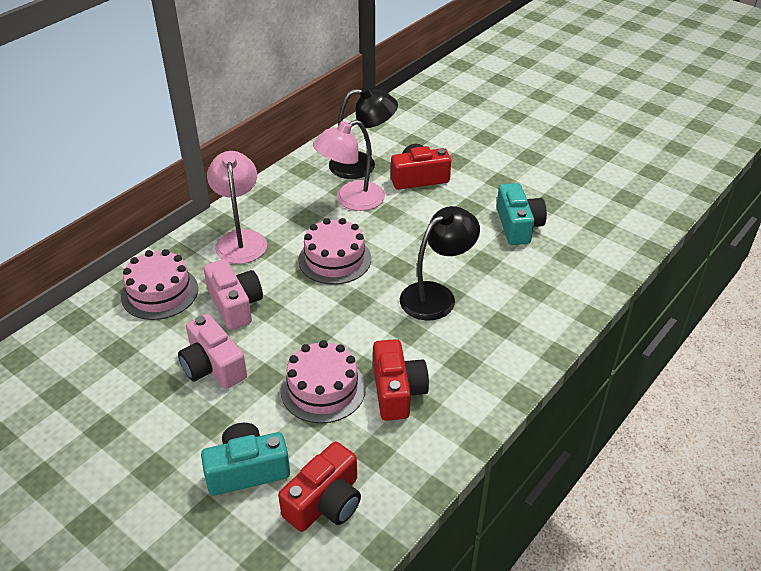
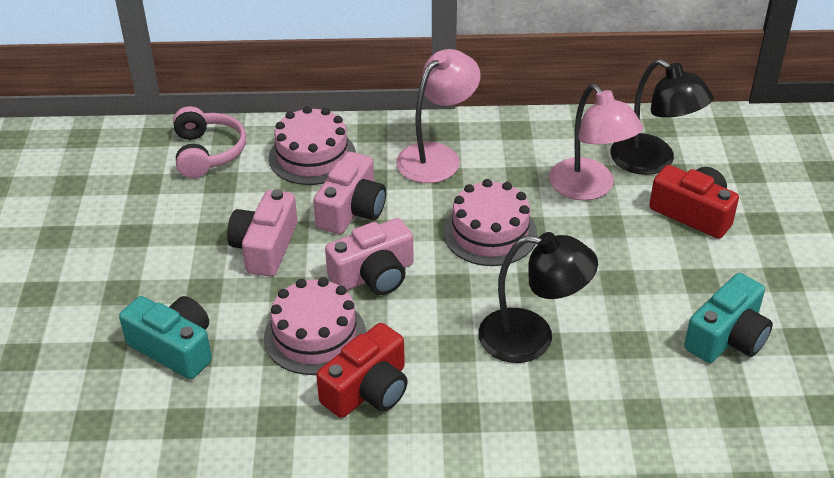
camera: 50 degrees right, 0 degrees up
red camera [278,441,361,532] -> none
pink lamp [313,120,385,211] -> pink lamp turned 135 degrees counterclockwise [549,84,643,201]
none -> pink headphones [173,106,246,178]
none -> pink camera [325,218,414,295]

